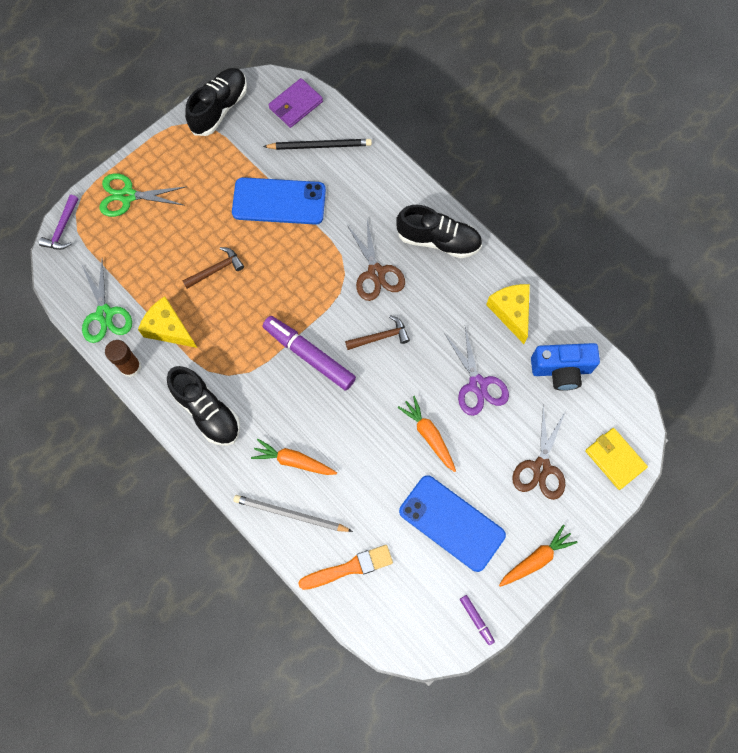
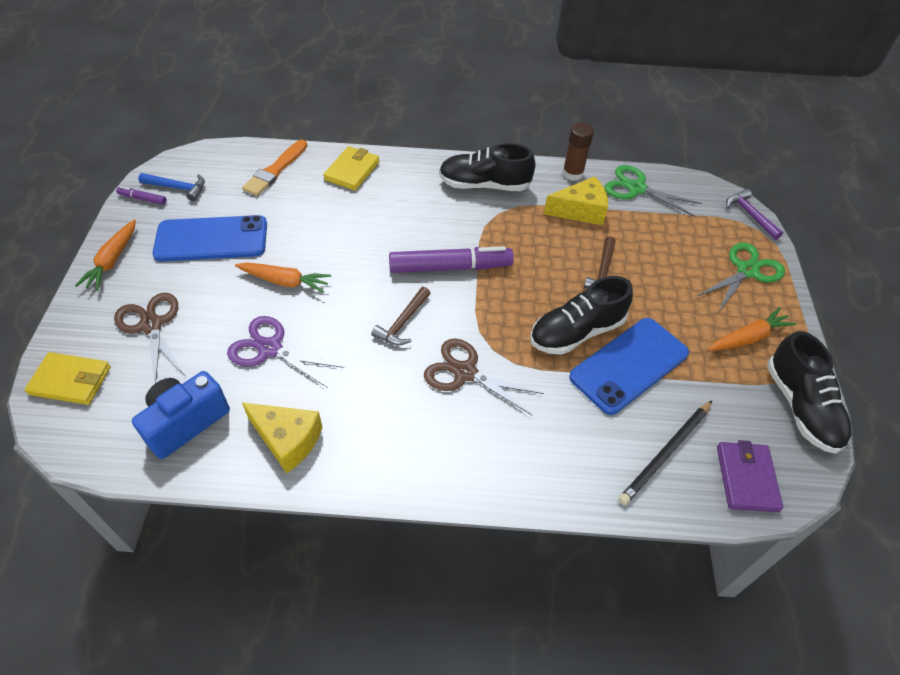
camera: 135 degrees right, 20 degrees down
grey pencil [233,495,353,532] -> yellow wallet [323,146,380,191]
orange carrot [251,439,337,475] -> orange carrot moved to [708,307,797,351]
black shoe [396,205,482,258] -> black shoe moved to [530,276,633,355]
none -> blue hammer [138,173,205,201]

